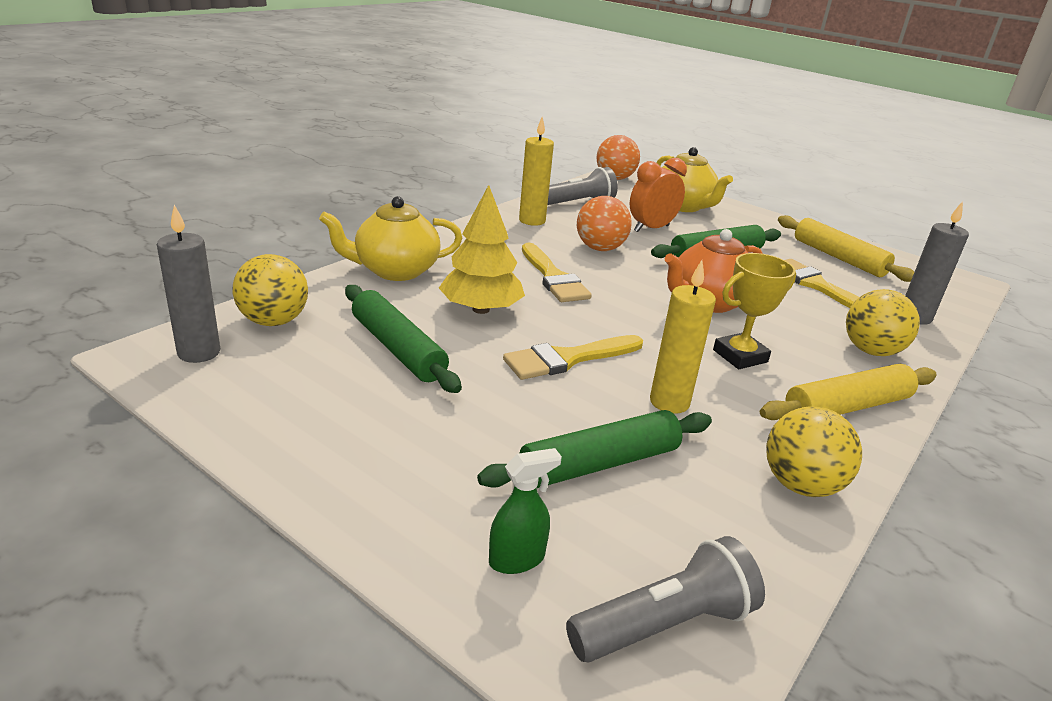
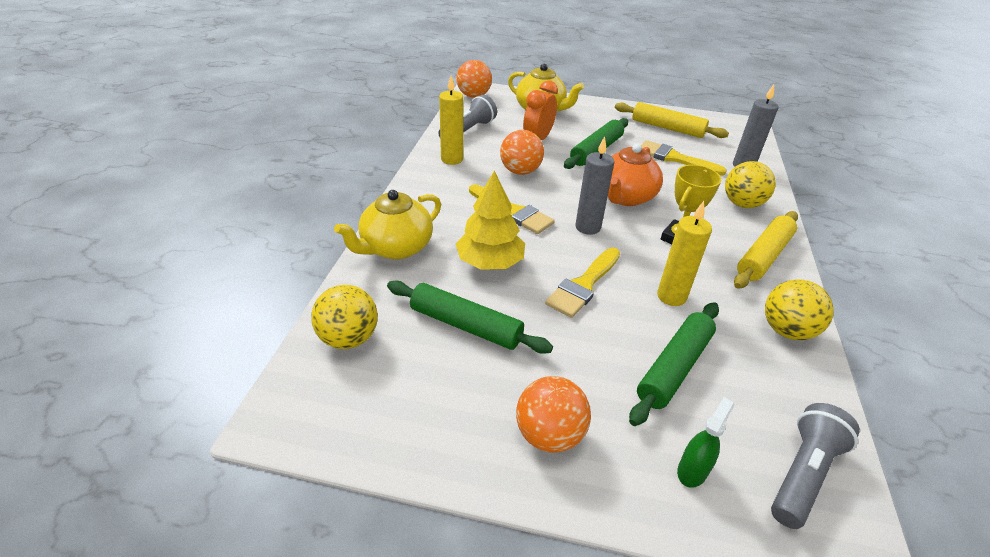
camera: 25 degrees left, 10 degrees up
grey candle [157,205,220,363] -> grey candle moved to [575,136,614,235]
none -> orange ball [516,376,591,453]

